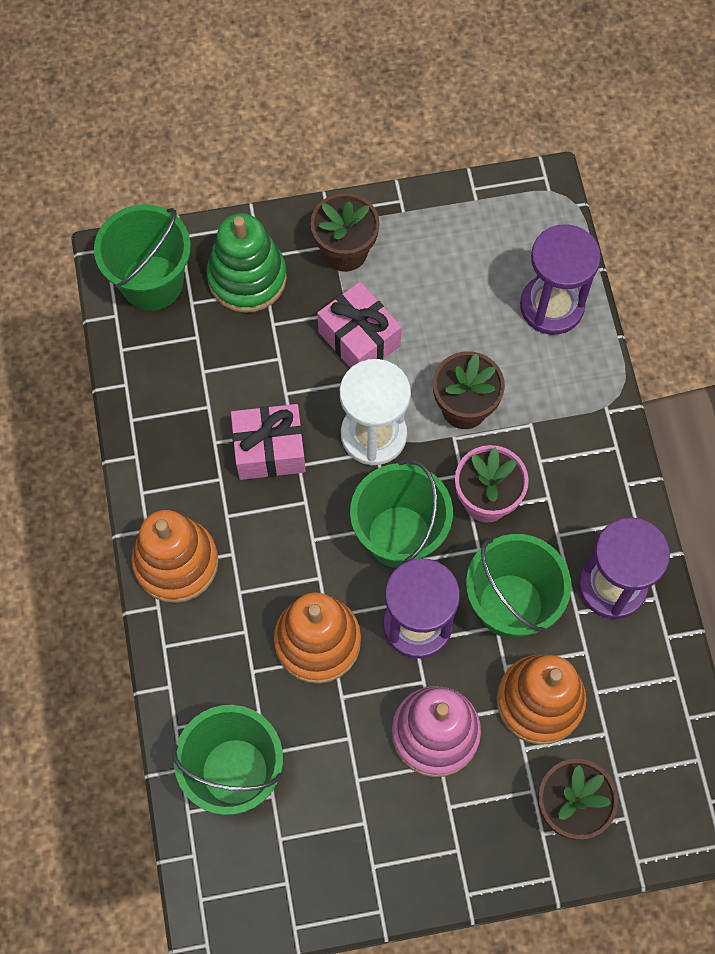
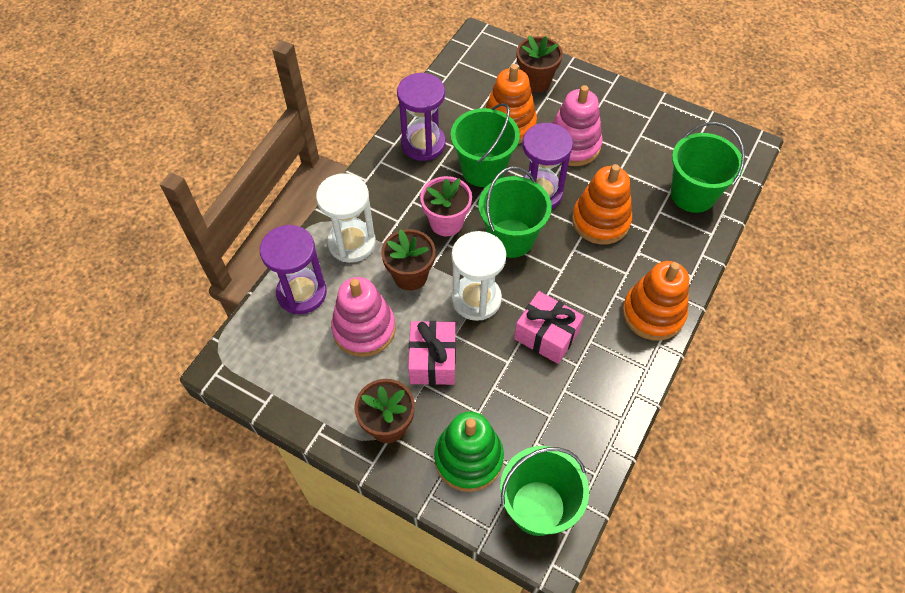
camera: 140 degrees left, 10 degrees down
none -> white hourglass [316,173,376,263]
none -> pink stacking toy [331,277,396,357]

